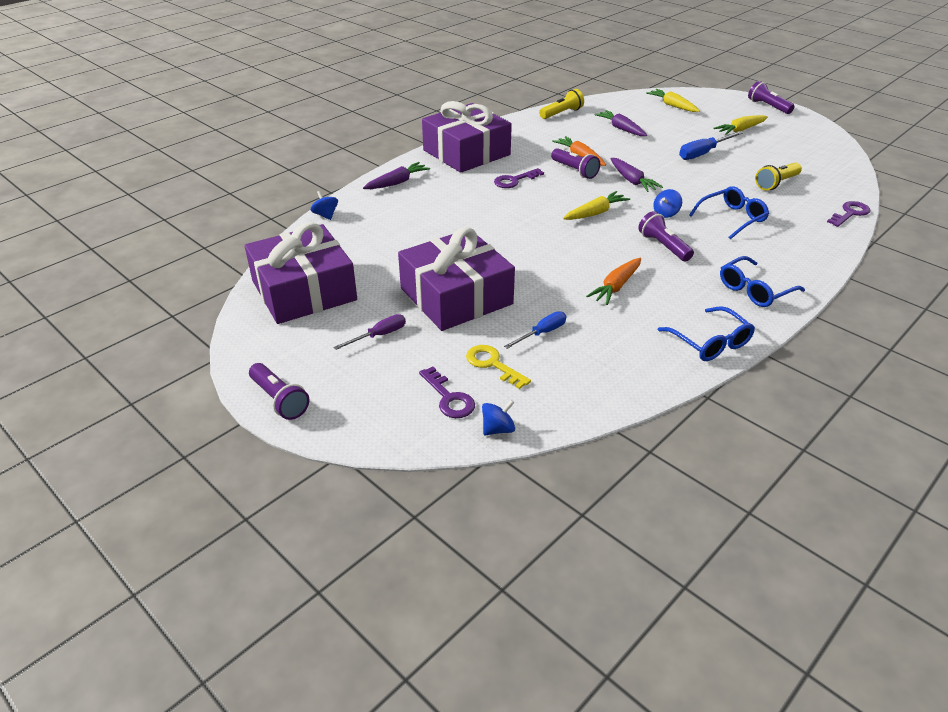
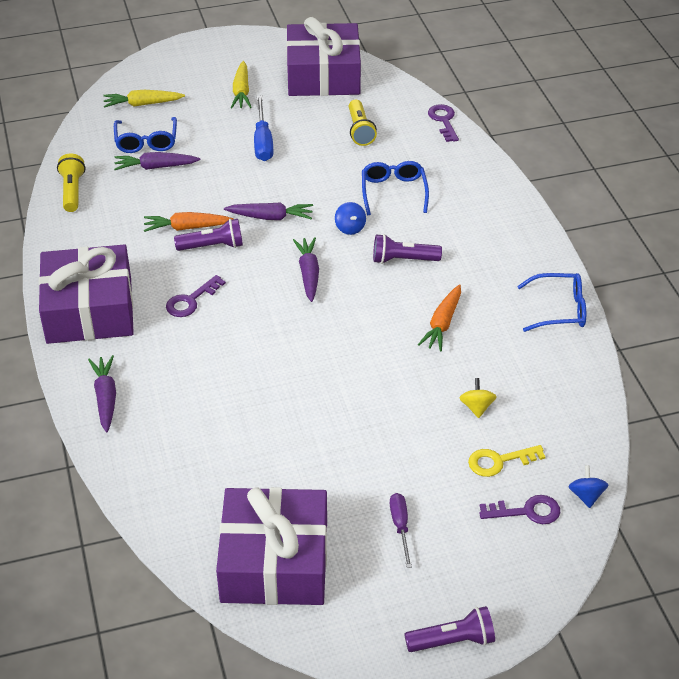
camera: 60 degrees left, 5 degrees up
blue spinning top [311,191,338,220] -> none
purple gift [398,227,515,331] -> purple gift moved to [286,17,361,96]
purple key [494,168,544,188] -> purple key turned 45 degrees clockwise [166,275,226,317]
blue screwdriver [504,311,566,349] -> yellow spinning top [460,378,497,418]
yellow carrot [563,191,630,220] -> purple carrot [293,237,319,302]
orange carrot [586,258,641,305] -> orange carrot turned 45 degrees clockwise [418,284,461,352]
blue glasses [720,256,805,307] -> blue glasses moved to [114,117,177,153]
purple flashlight [748,81,795,114] -> none

